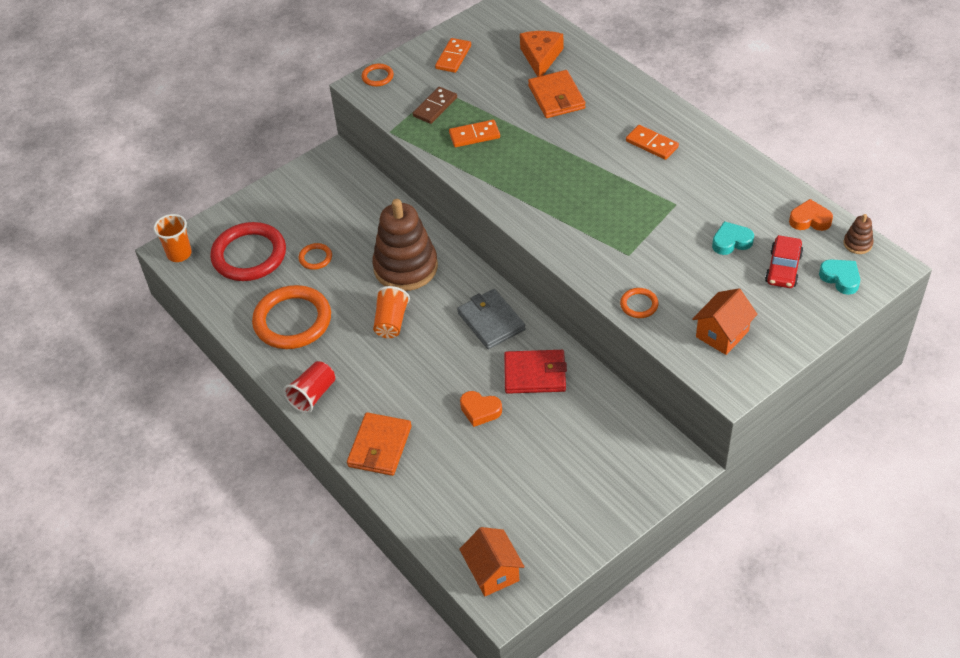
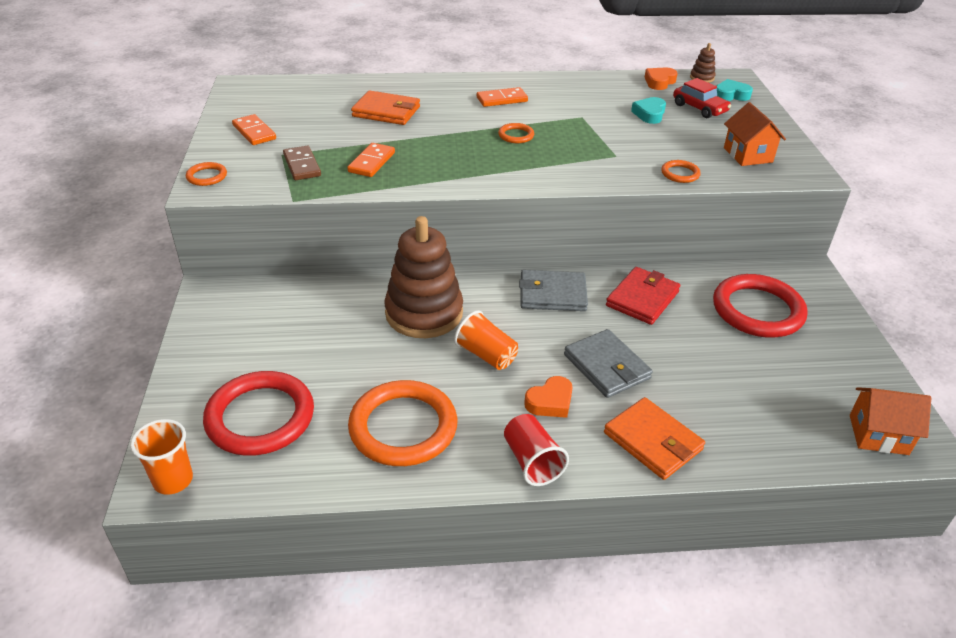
camera: 60 degrees left, 10 degrees down
orange ring [299,243,332,270] -> orange ring moved to [498,123,534,143]
orange heart [460,391,502,427] -> orange heart moved to [524,376,573,418]
orange cheese [520,31,563,77] -> none
none -> grey wallet [564,329,653,398]
none -> red ring [713,274,808,338]

